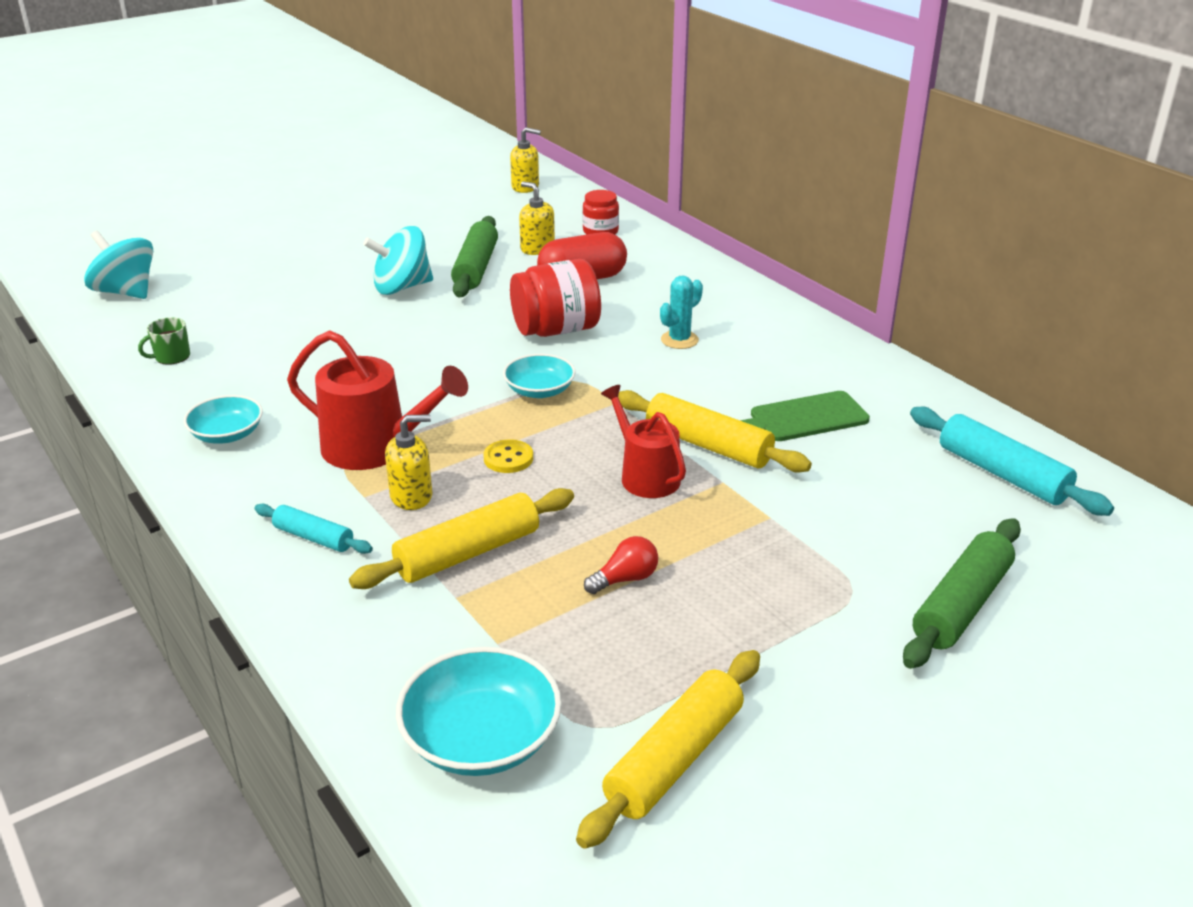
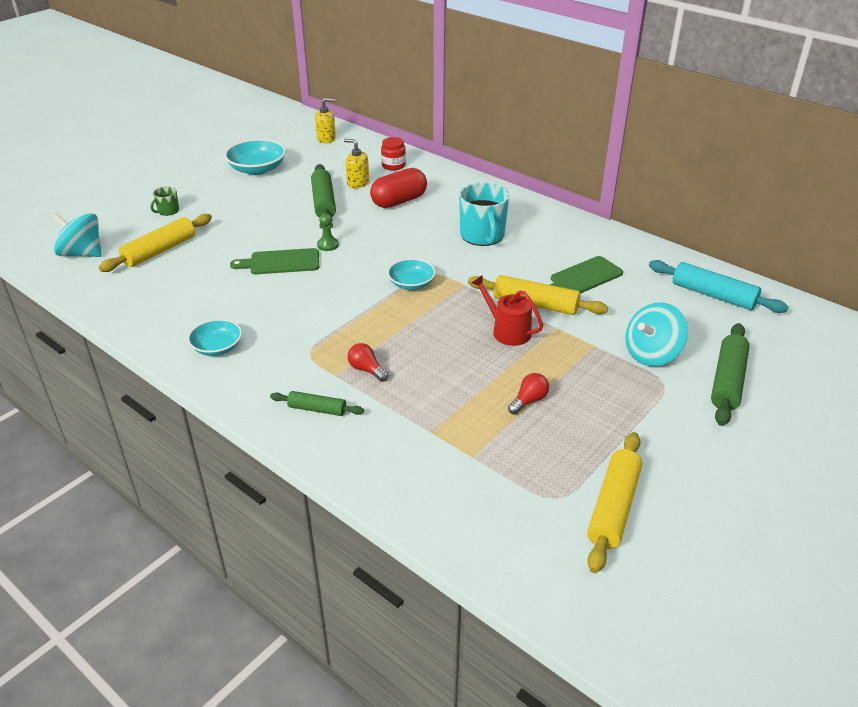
camera: 15 degrees left, 5 degrees up
green mug [138,317,190,365] -> green mug moved to [150,186,179,216]
turquoise rolling pin [254,504,373,554] -> green rolling pin [270,391,364,416]
red watering can [287,330,468,470] -> none
yellow rolling pin [349,488,574,589] -> yellow rolling pin moved to [99,214,212,272]
turquoise spinning top [363,226,433,295] -> turquoise spinning top moved to [625,303,688,366]
yellow soap dispenser [385,414,432,510] -> red light bulb [347,343,388,382]
turquoise bowl [396,647,562,776] -> turquoise bowl moved to [224,139,286,175]
yellow button [483,439,533,473] -> none
red jar [510,259,601,337] -> none
turquoise cactus [660,275,703,349] -> turquoise mug [459,182,509,246]
none -> green cutting board [230,248,319,274]
none -> green pawn [317,213,339,251]

